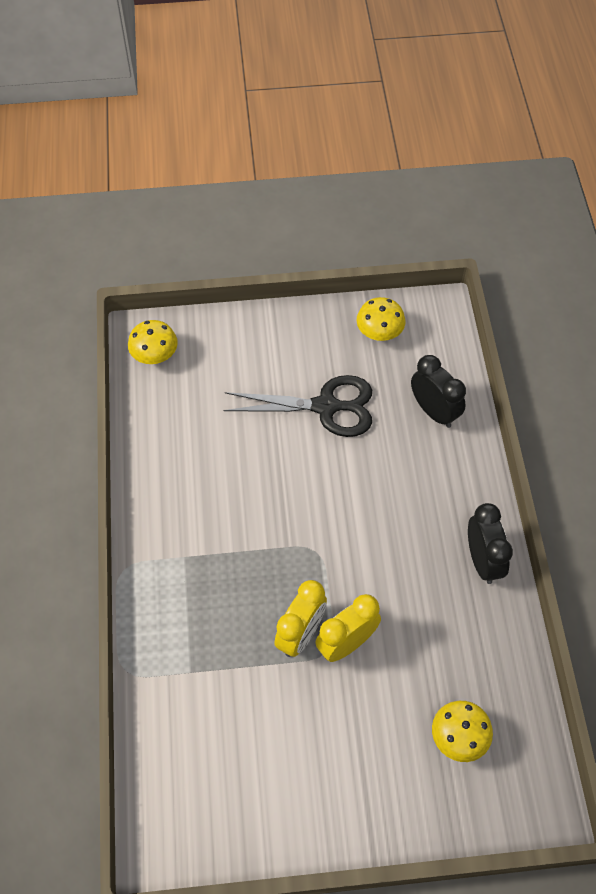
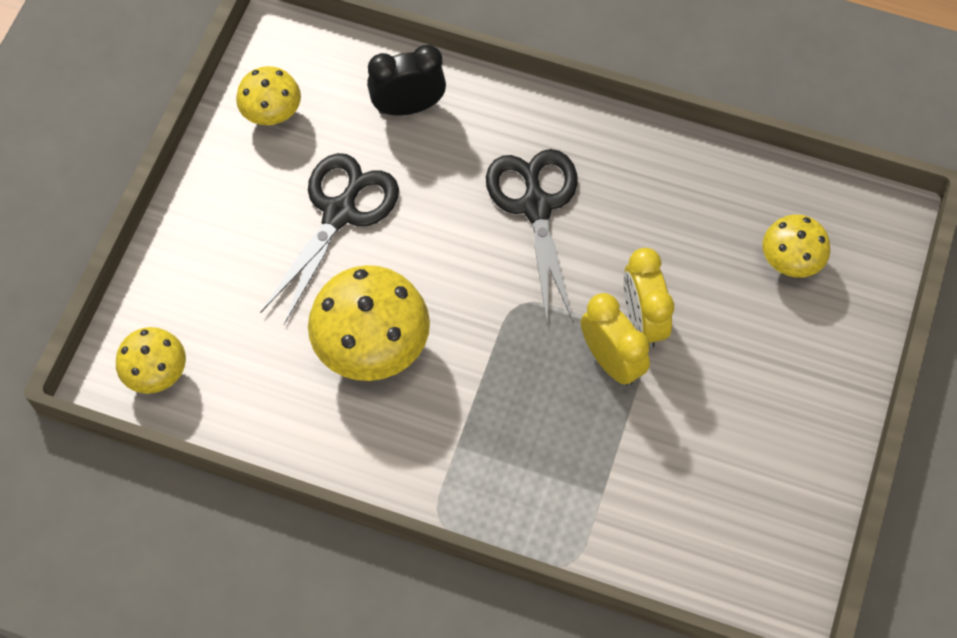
camera: 65 degrees left, 5 degrees up
black clock [468,503,513,584] -> none
none -> yellow mushroom [308,265,430,381]
none -> black scissors [486,149,577,323]

